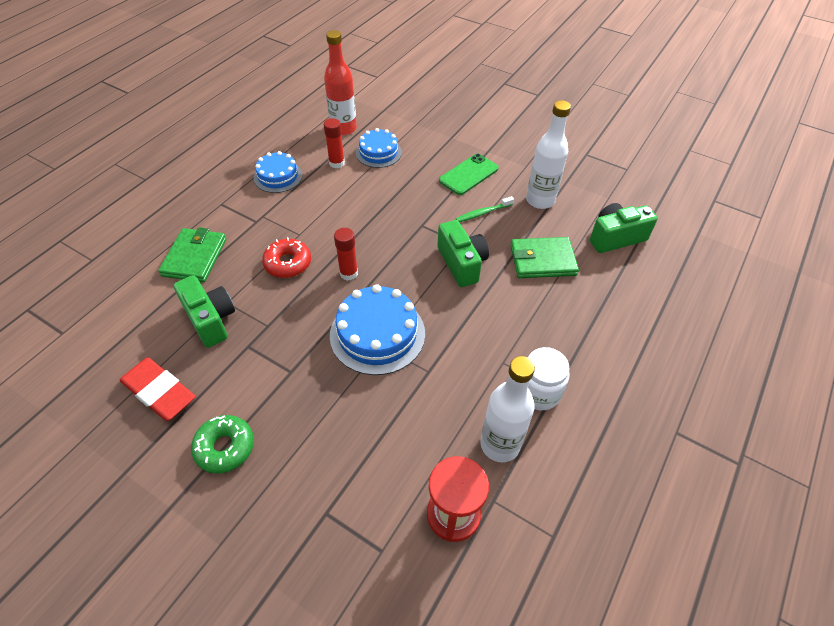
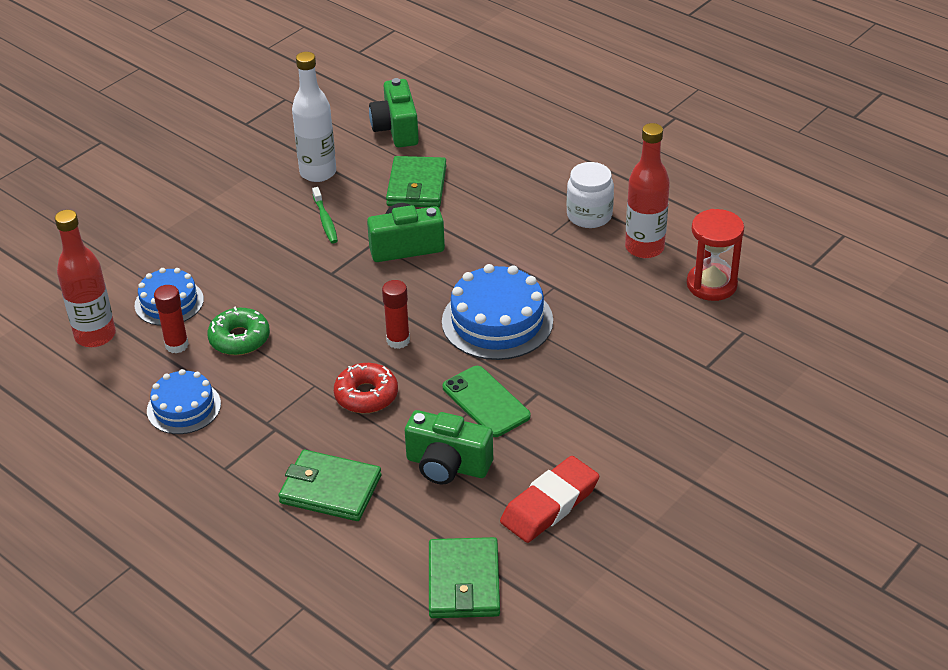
camera: 80 degrees left, 10 degrees down
green camera [173,275,235,348] -> green camera turned 135 degrees counterclockwise [405,410,493,484]
green donut [191,415,254,474] -> green donut moved to [207,307,270,355]
green phone [439,154,499,195] -> green phone moved to [442,366,531,437]
white bottle [480,356,535,463] -> red bottle [625,123,670,258]
none -> green wallet [429,537,500,618]

